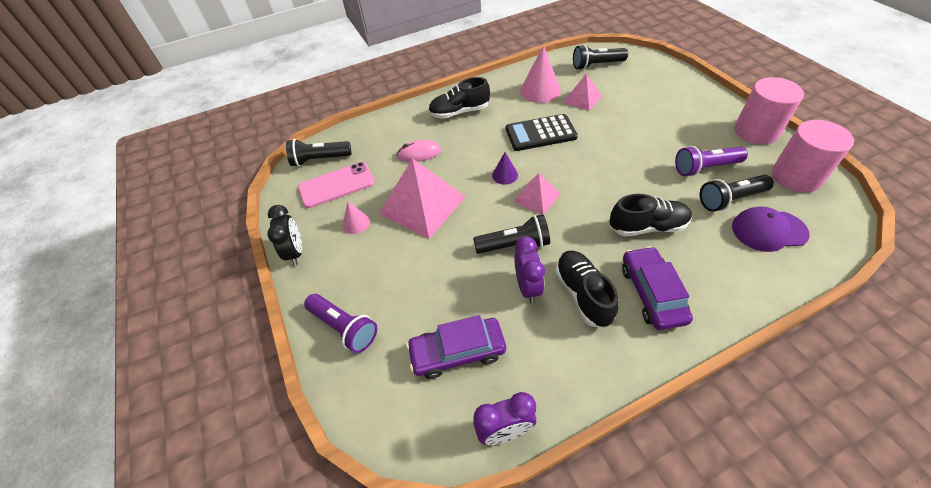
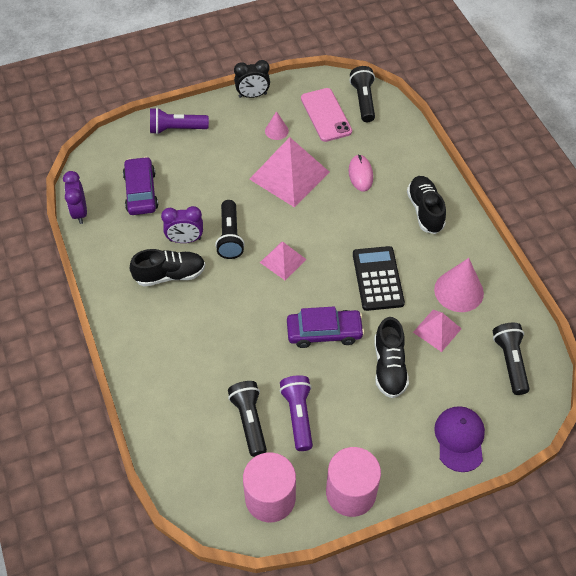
camera: 90 degrees right, 5 degrees up
purple flashlight [304,294,377,353] -> purple flashlight turned 45 degrees clockwise [150,108,209,134]
purple cone [492,152,518,185] -> none
black shoe [610,194,692,237] -> black shoe moved to [374,317,409,398]
purple car [622,246,693,330] -> purple car moved to [287,306,364,348]
purple cap [732,207,810,252] -> purple cap moved to [434,406,485,472]

